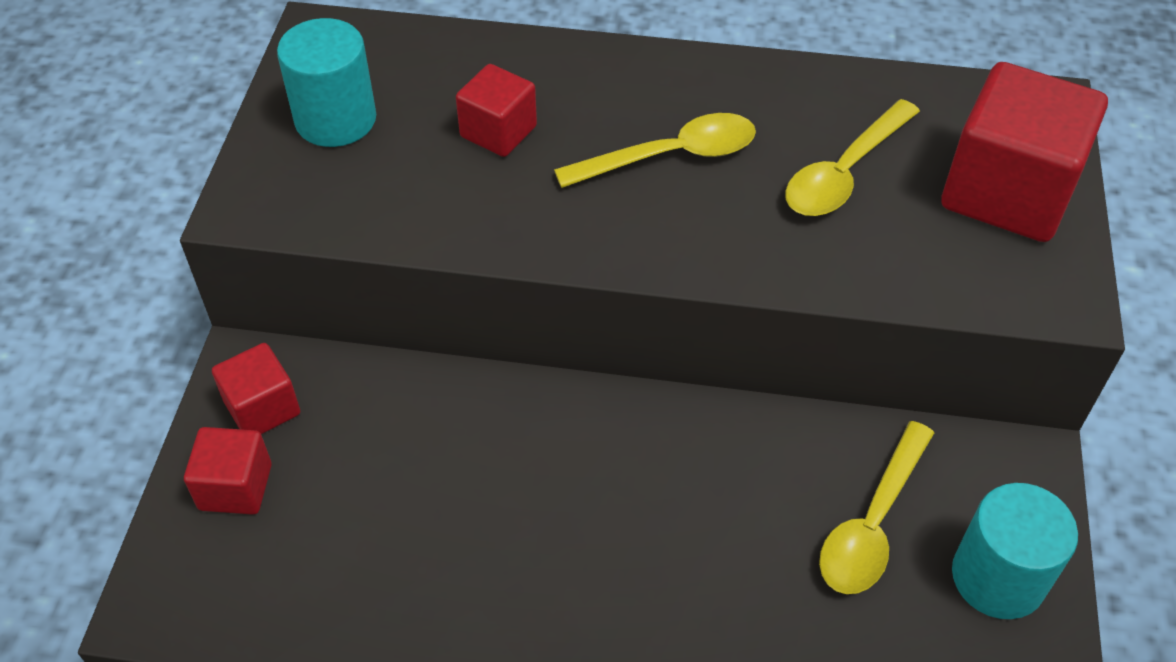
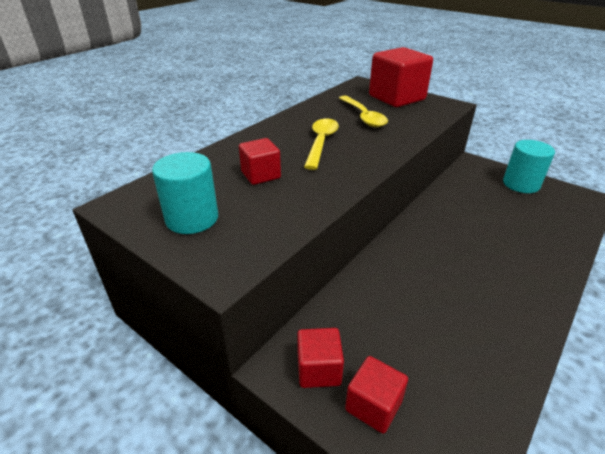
camera: 60 degrees left, 15 degrees down
yellow spoon [819,421,934,594] -> none

